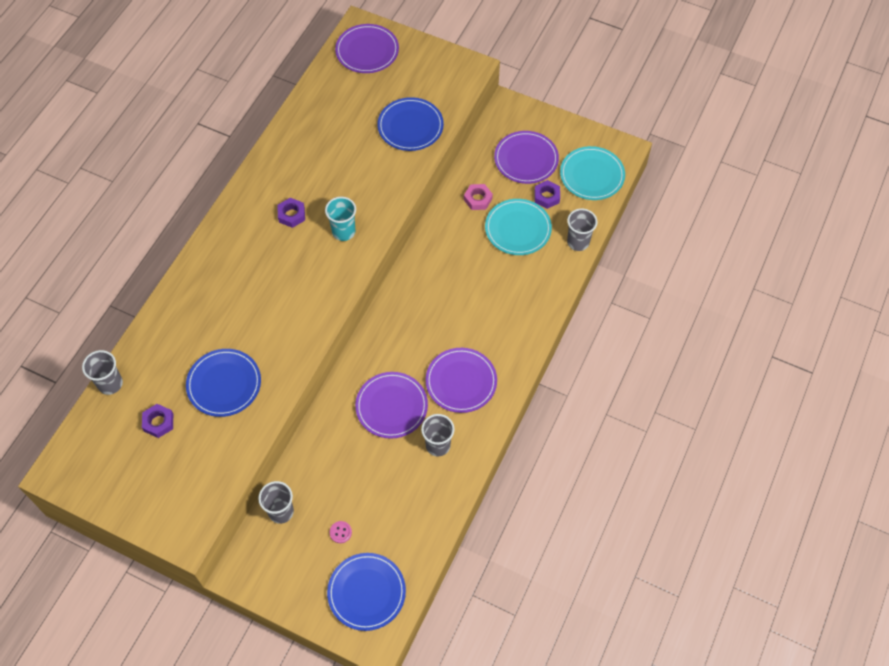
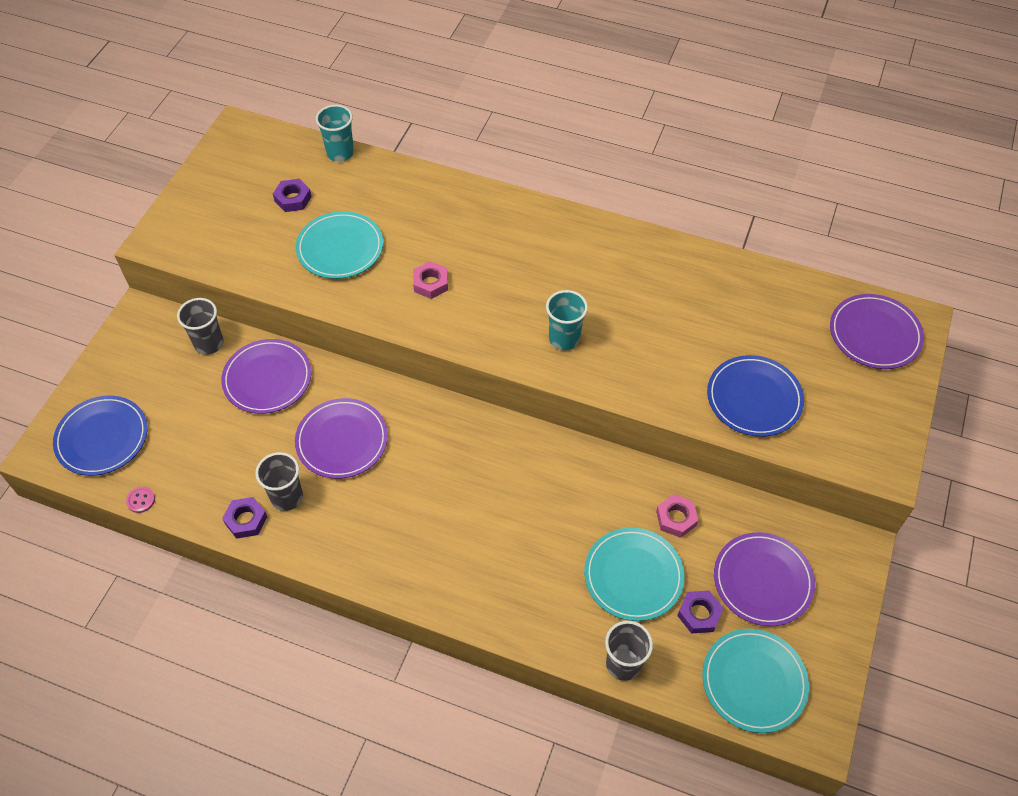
camera: 85 degrees right, 5 degrees down
grey cup [82,350,123,395] -> turquoise cup [316,105,354,162]
blue plate [186,349,261,417] -> turquoise plate [296,211,383,279]
purple nut [277,198,305,228] -> purple nut moved to [222,497,267,539]
pink button [330,521,352,543] -> pink button moved to [126,487,155,513]
purple plate [425,348,497,413] -> purple plate moved to [221,339,311,414]
none -> pink nut [413,261,448,299]

